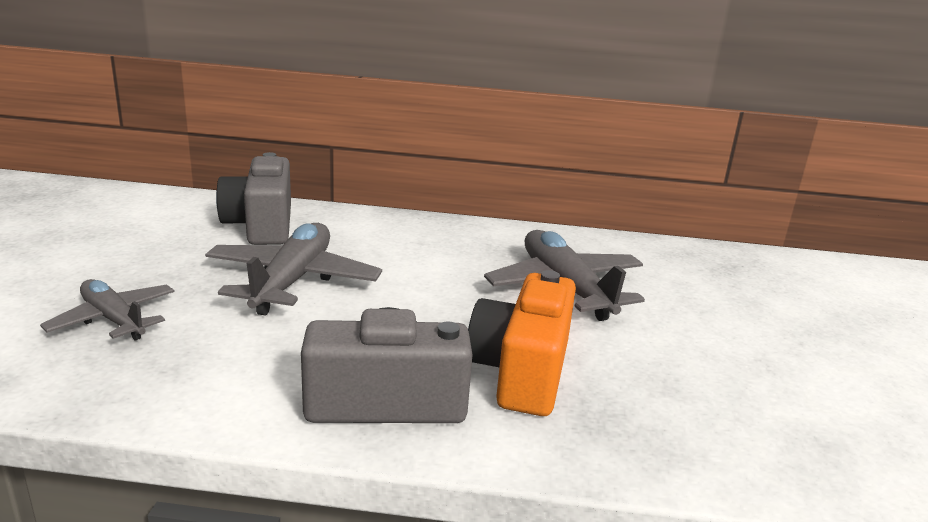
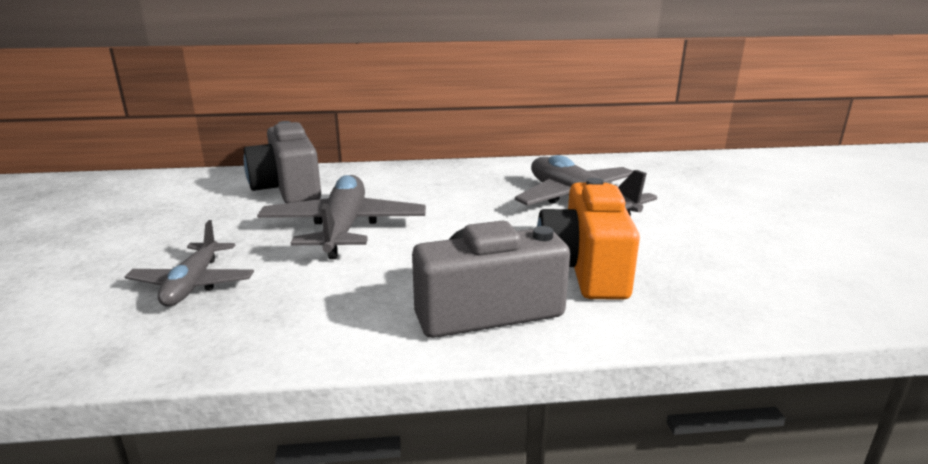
camera: 10 degrees left, 0 degrees up
grey plane [40,279,175,341] -> grey plane turned 120 degrees counterclockwise [125,220,254,307]

